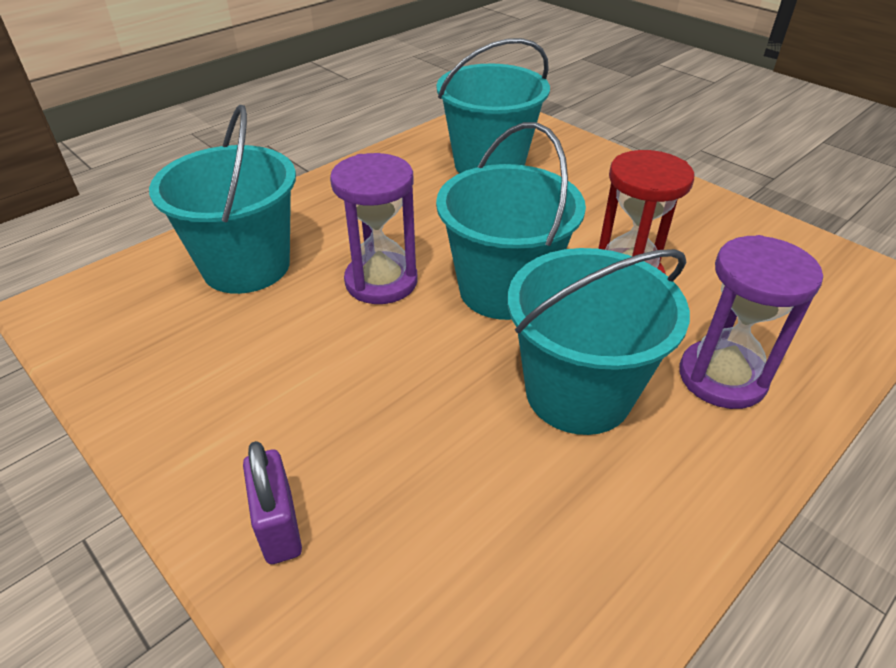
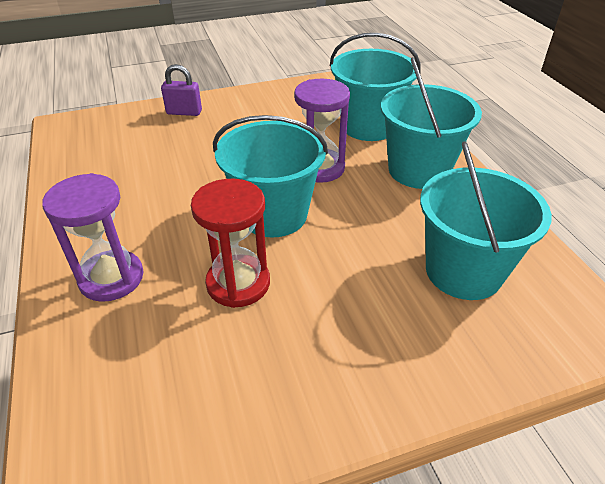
camera: 115 degrees right, 0 degrees up
turquoise bucket [508,248,690,435] -> turquoise bucket moved to [381,57,482,189]

